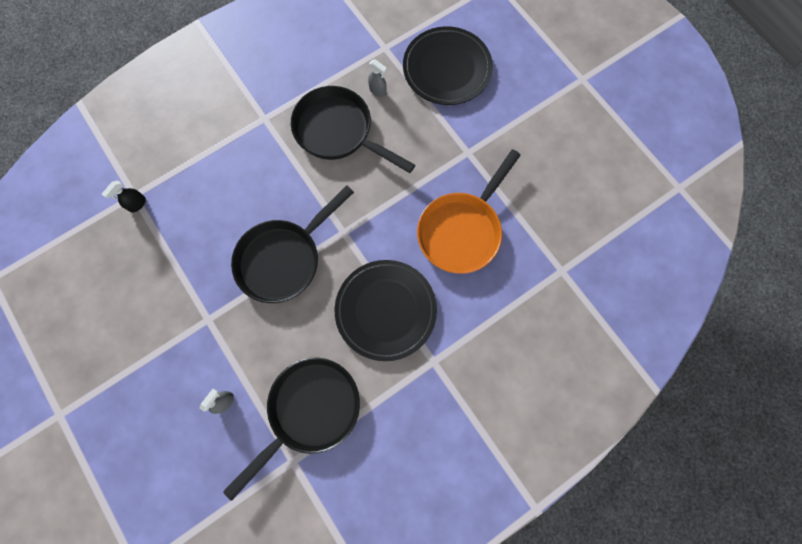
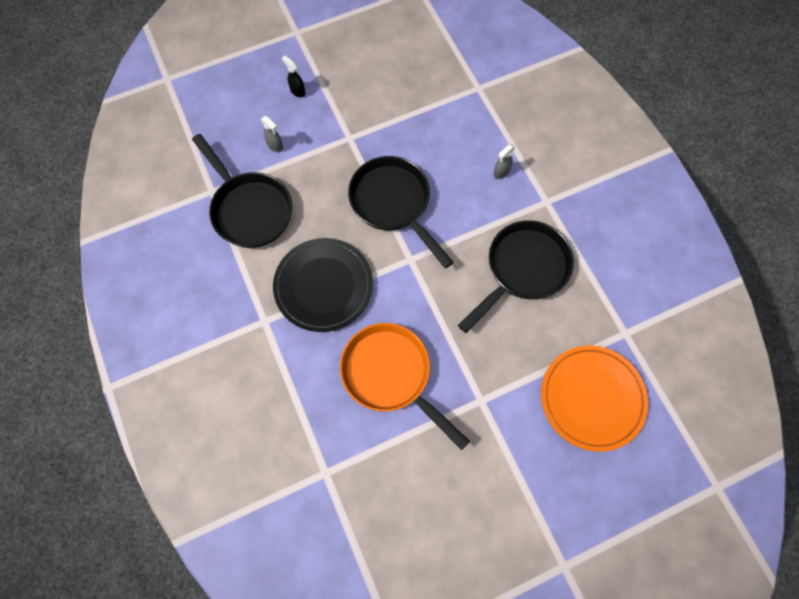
camera: 100 degrees right, 5 degrees down
black spray bottle [102,180,146,213] -> black spray bottle moved to [282,55,305,97]
grey spray bottle [368,59,387,97] -> grey spray bottle moved to [493,144,515,179]
black plate [403,26,493,105] -> orange plate [541,345,648,452]

